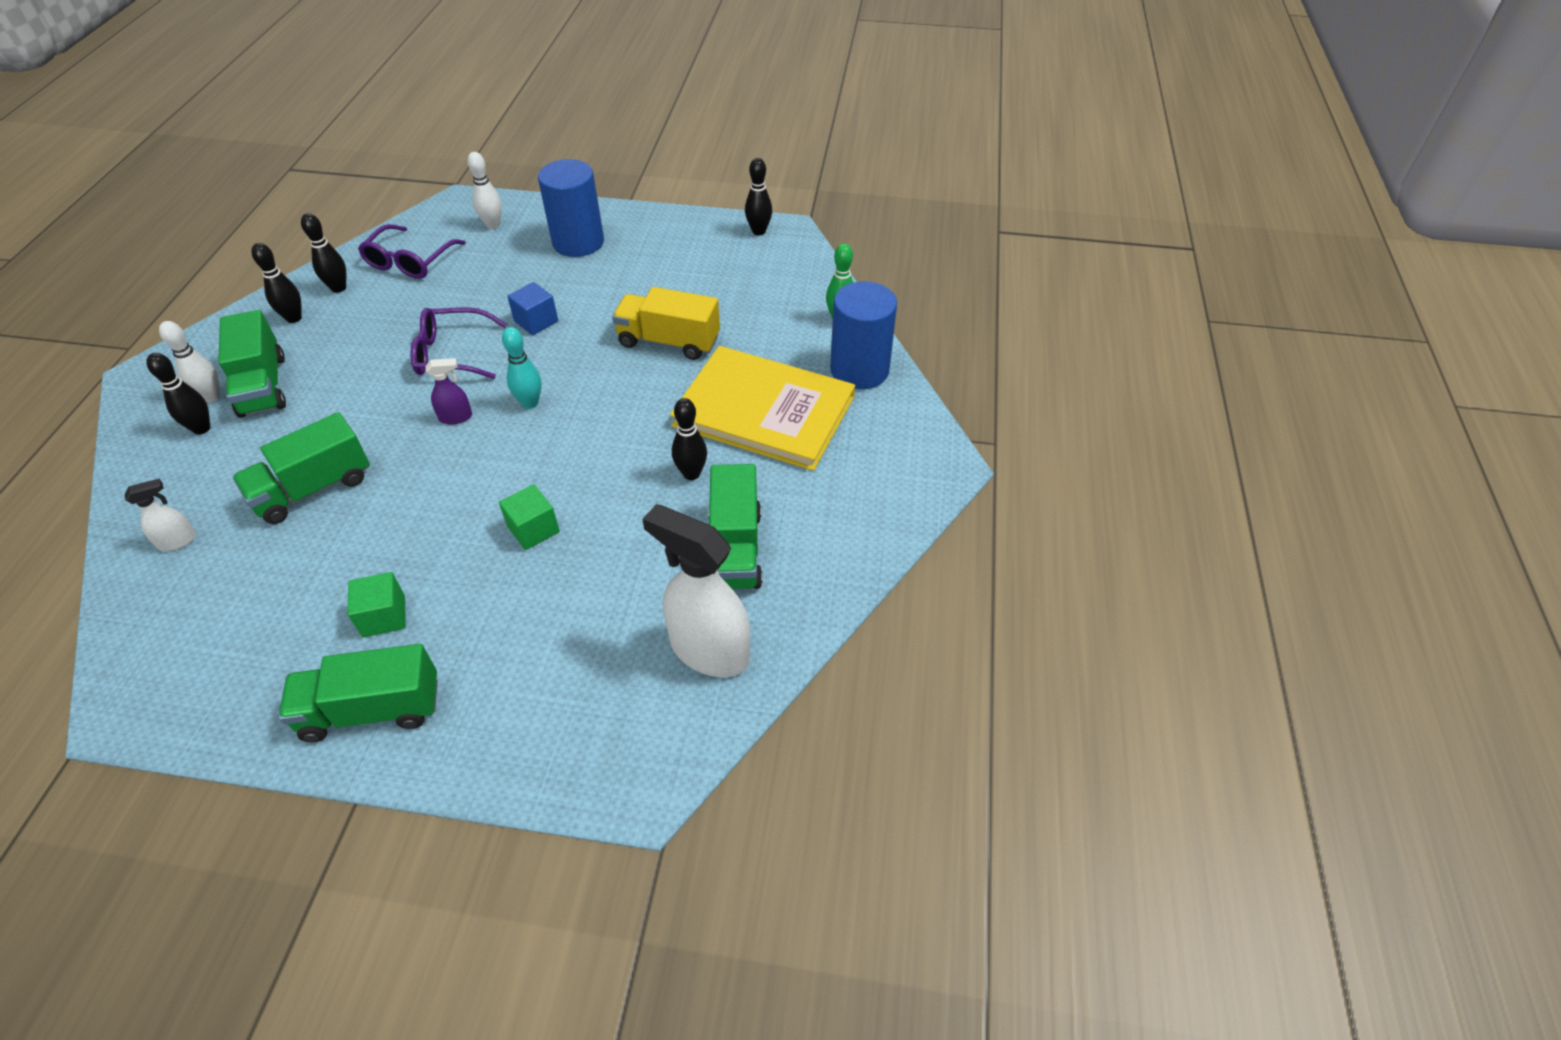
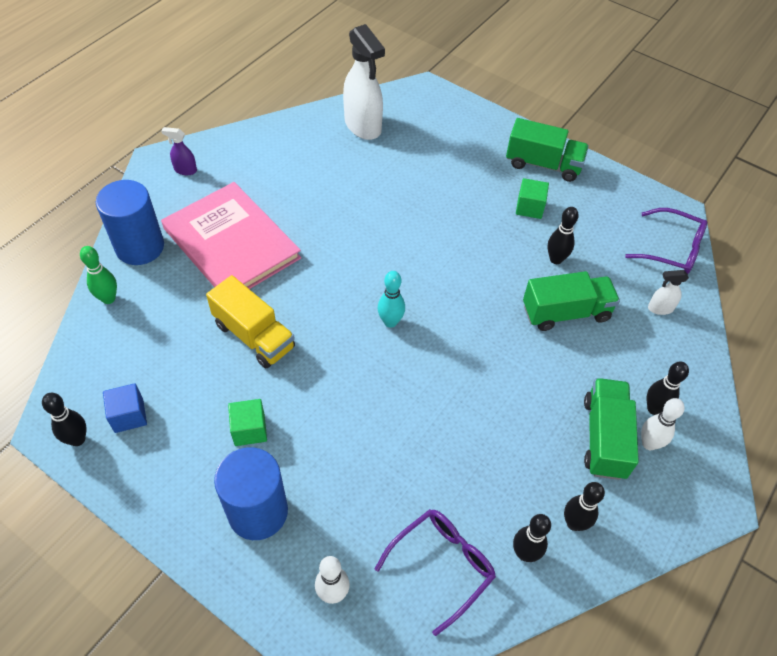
camera: 155 degrees left, 5 degrees up
purple glasses [410,307,507,379] -> purple glasses moved to [625,208,707,274]
purple spray bottle [425,358,472,425] -> purple spray bottle moved to [161,127,197,175]
green cube [499,484,560,550] -> green cube moved to [228,399,267,446]
blue cube [507,282,558,335] -> blue cube moved to [103,383,147,433]
yellow book [670,346,855,471] -> pink book [161,182,301,289]
black bowling pin [672,398,707,480] -> black bowling pin moved to [548,207,579,264]
green truck [708,464,762,589] -> none

